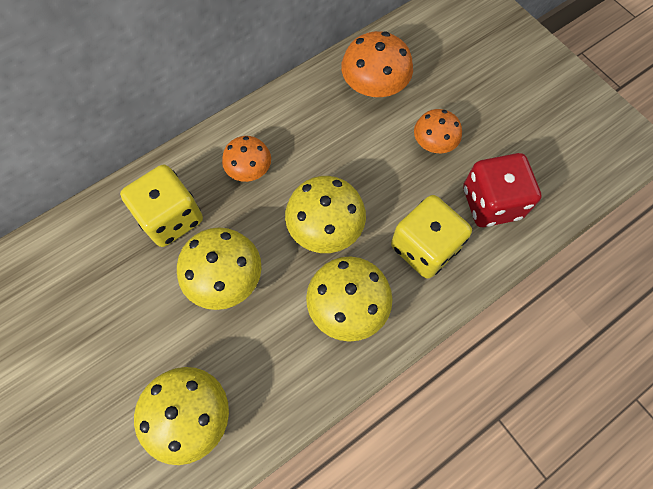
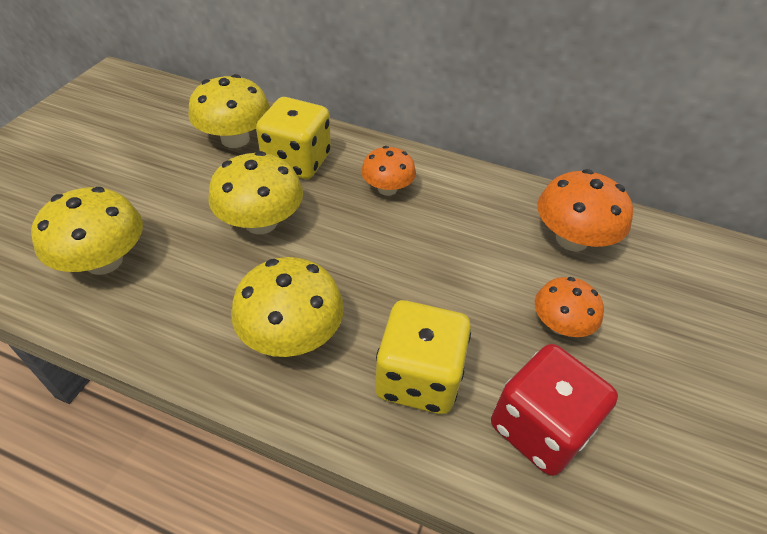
camera: 55 degrees right, 20 degrees down
yellow mushroom [285,176,366,253] -> yellow mushroom moved to [188,74,270,148]

